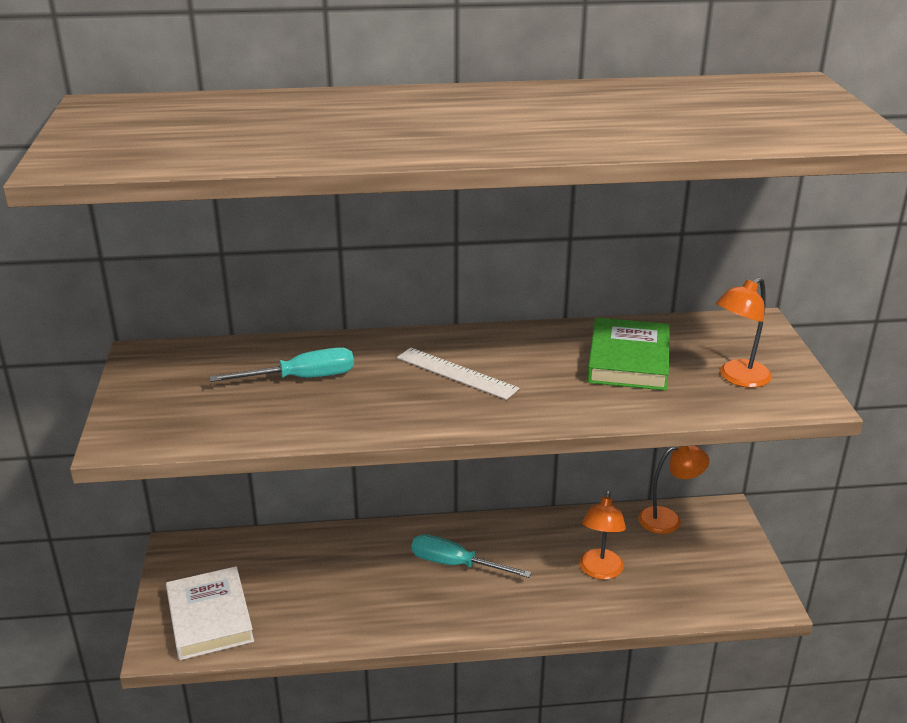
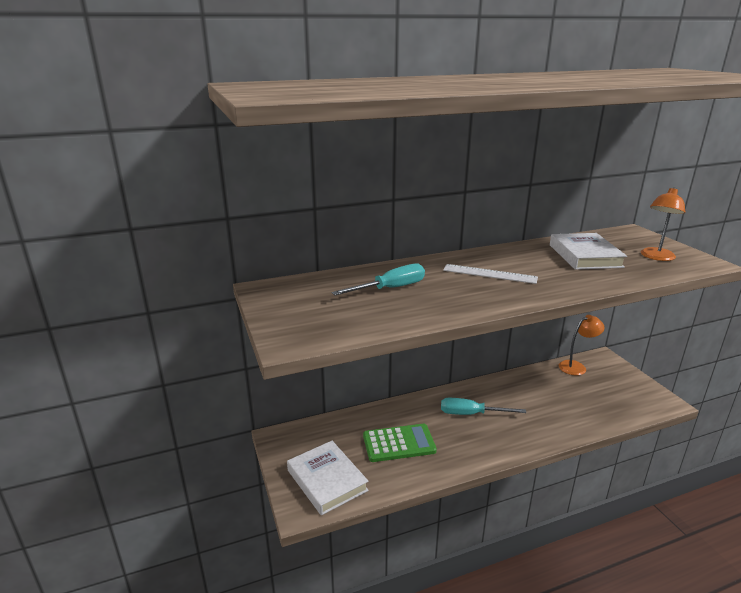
camera: 15 degrees left, 5 degrees down
orange lamp [579,491,626,580] -> none
green book [587,317,670,391] -> white book [550,233,627,270]
none -> green calculator [363,424,437,462]

